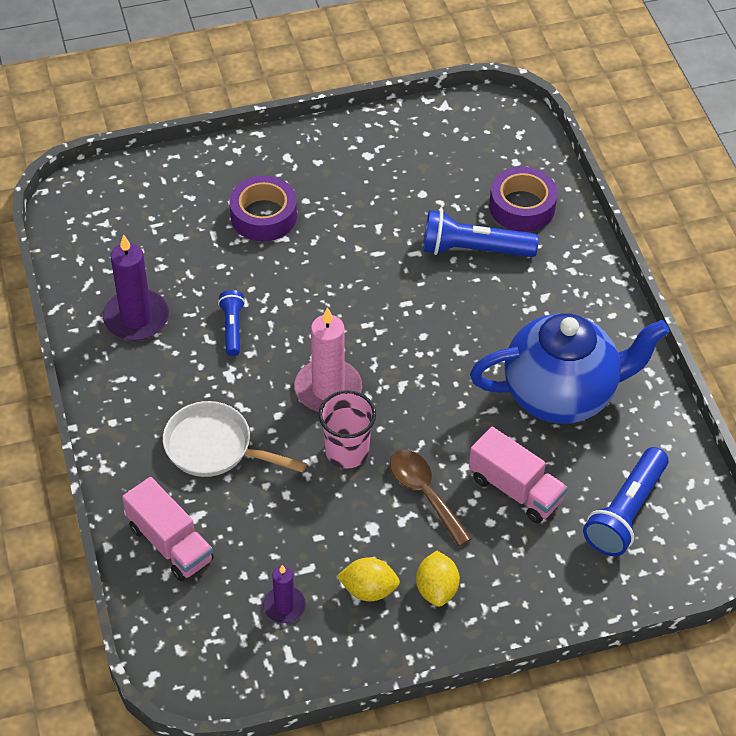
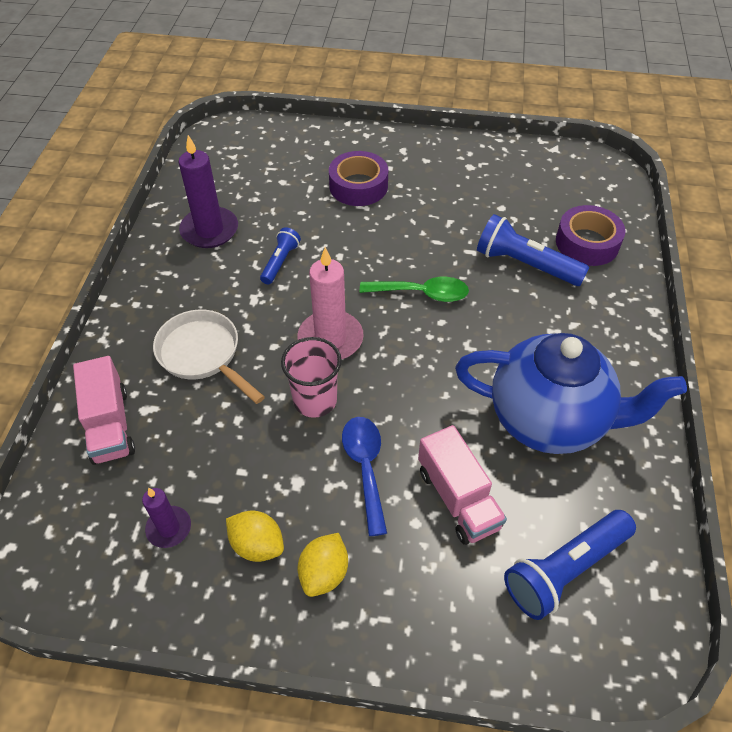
camera: 25 degrees right, 0 degrees up
brown spoon [390,450,472,547] -> blue spoon [342,417,387,536]
none -> green spoon [360,277,469,302]

